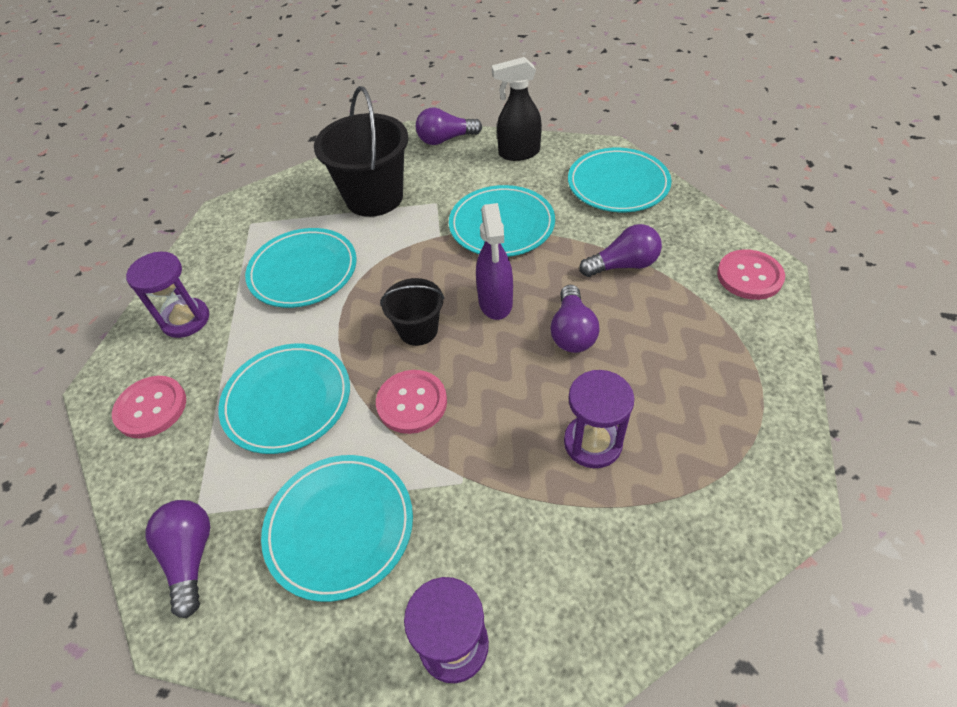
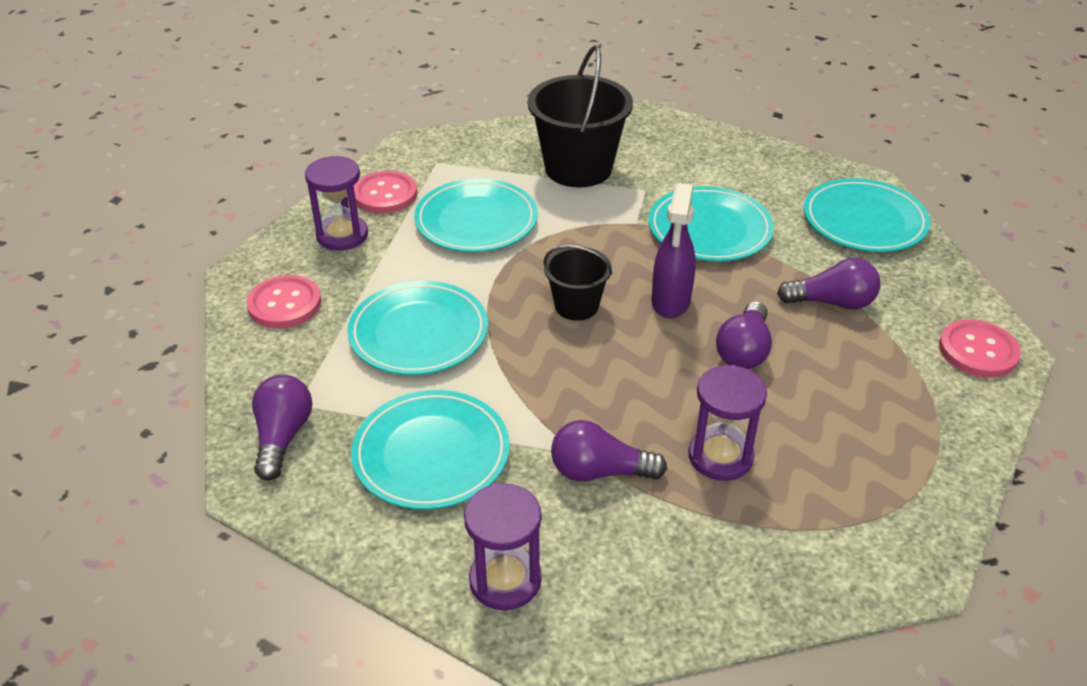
camera: 15 degrees right, 10 degrees down
pink button [376,370,447,434] -> pink button moved to [354,171,417,213]
purple light bulb [416,108,482,145] -> purple light bulb moved to [551,420,667,482]
black spray bottle [492,57,542,161] -> none

